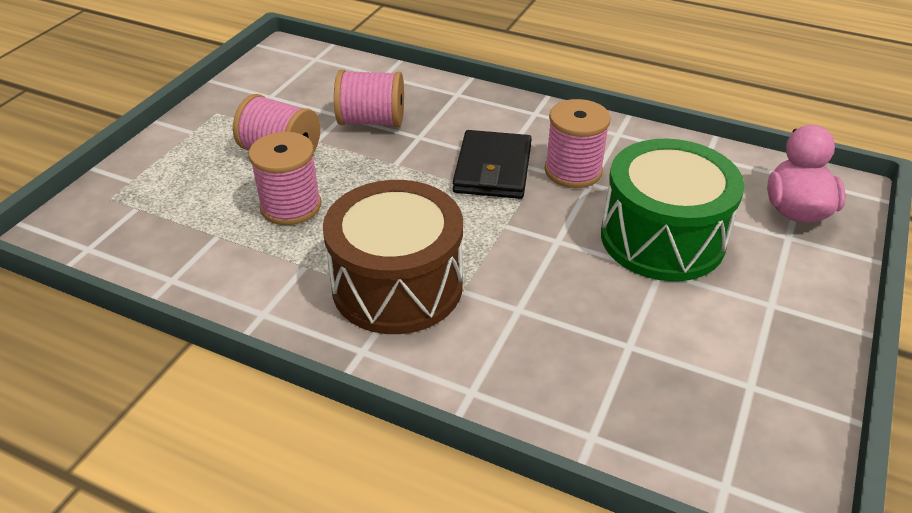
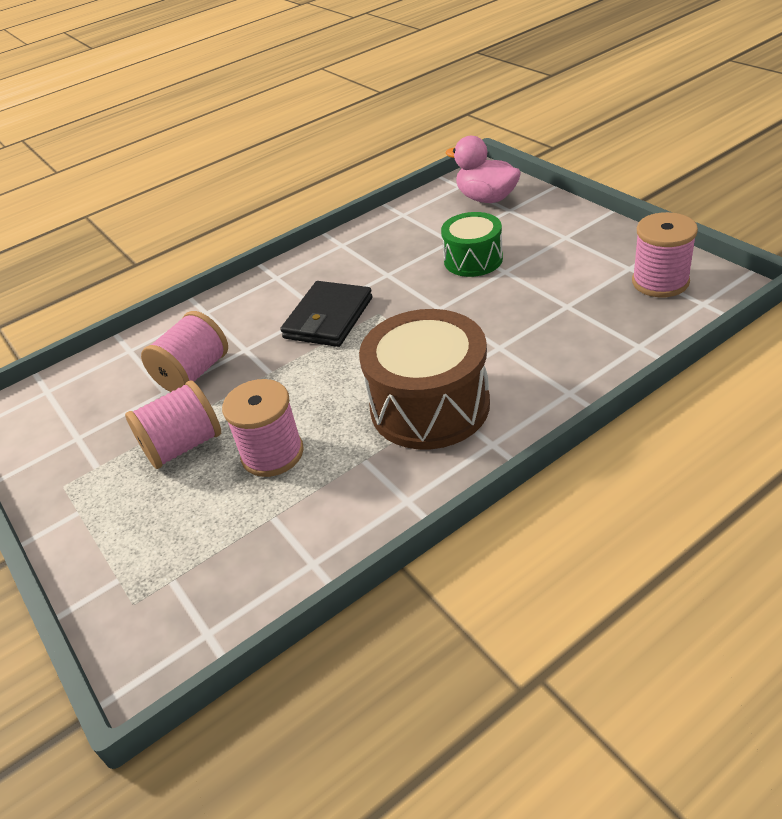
camera: 55 degrees left, 0 degrees up
black wallet [453,130,532,199] -> black wallet turned 75 degrees clockwise [280,281,372,347]
pink spool [545,99,611,188] -> pink spool moved to [632,212,698,297]
green drum [601,139,745,281] -> green drum [441,212,503,277], size x0.60

